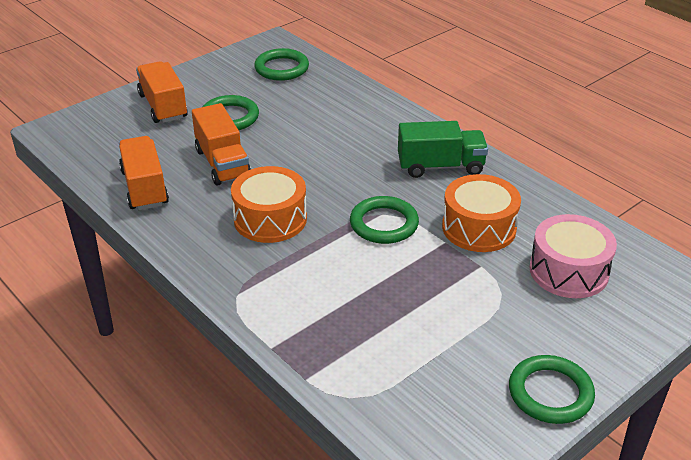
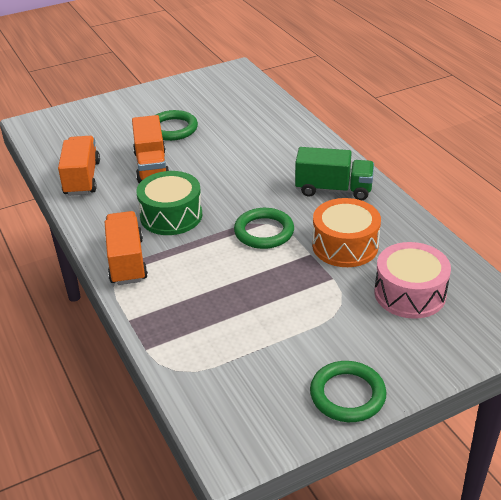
camera: 15 degrees right, 0 degrees up
orange truck [136,61,188,123] -> orange truck moved to [105,211,148,285]
orange drum [231,166,307,243] -> green drum [136,171,202,235]
green ring [254,48,309,81] -> none

